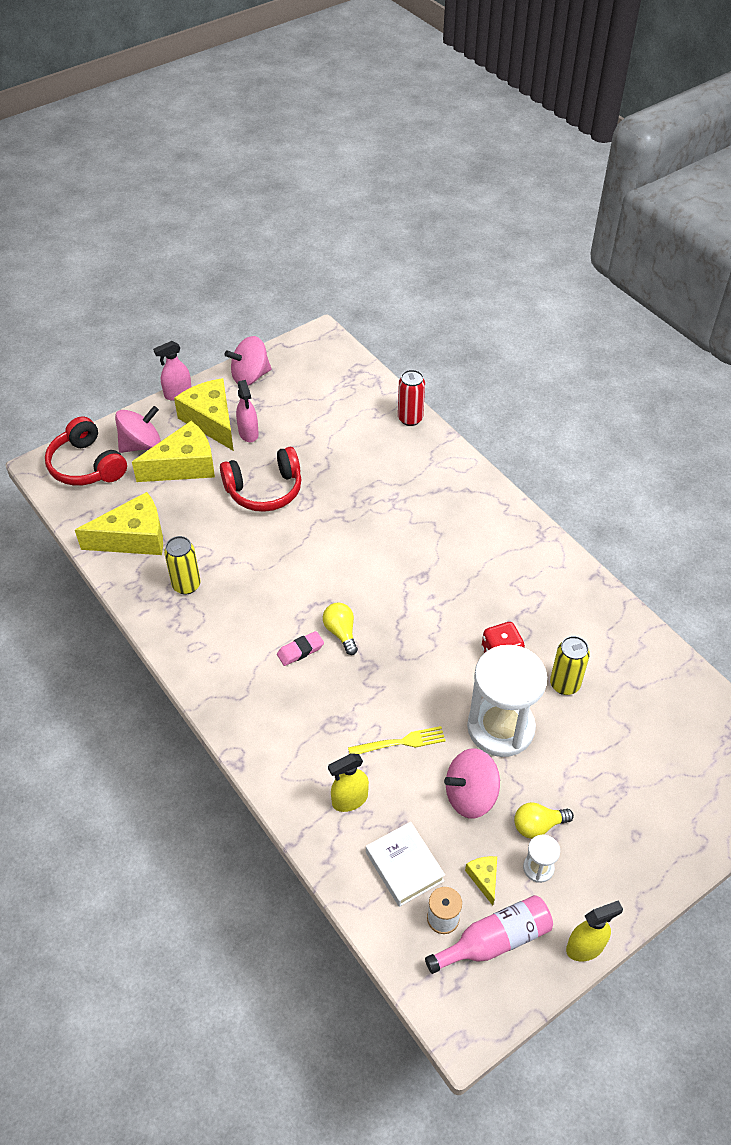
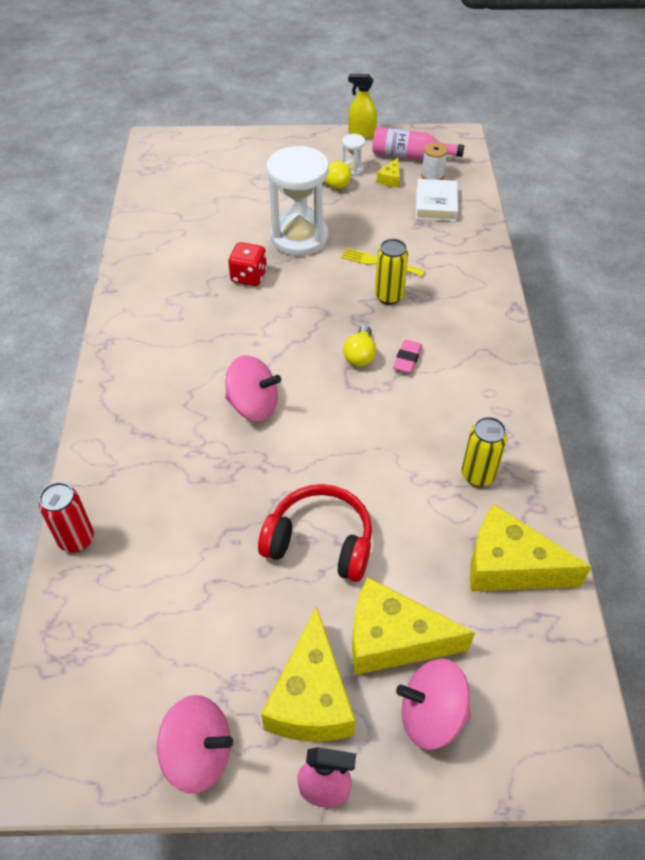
camera: 145 degrees left, 0 degrees up
red headphones [45,416,127,486] -> none
pink spray bottle [236,380,259,442] -> none
pink eraser [277,631,324,666] -> pink eraser turned 75 degrees counterclockwise [393,340,422,373]
yellow spray bottle [328,753,369,812] -> none
pink spinning top [444,748,500,818] -> pink spinning top moved to [225,355,281,421]
yellow can [550,636,590,695] -> yellow can moved to [375,239,408,305]

